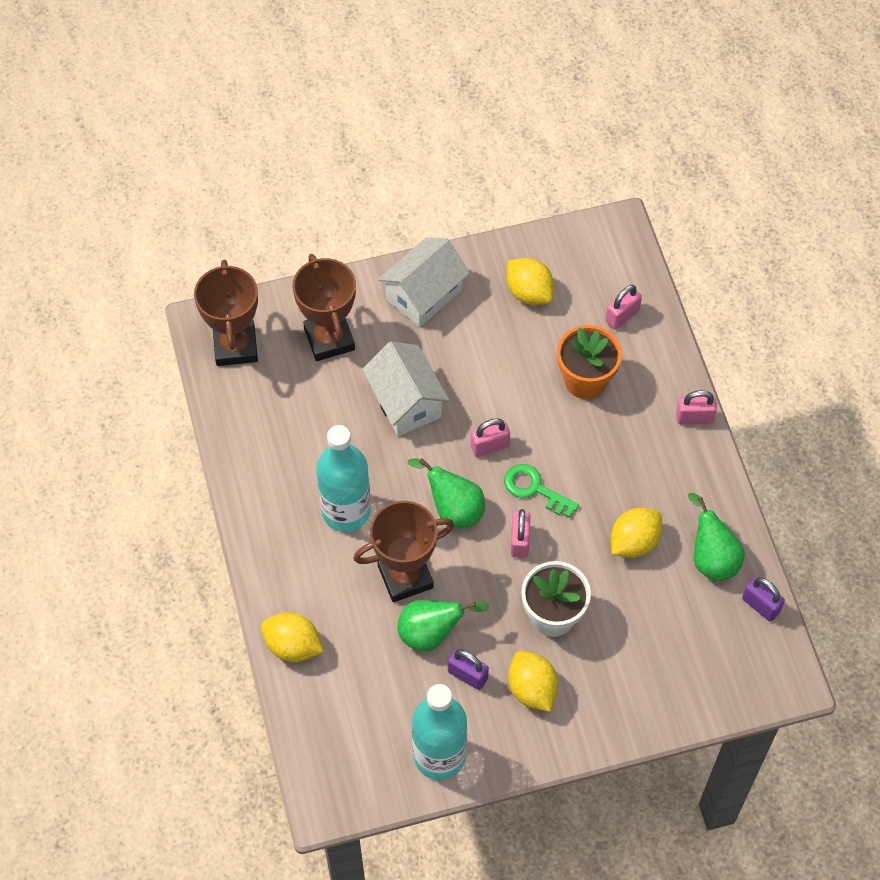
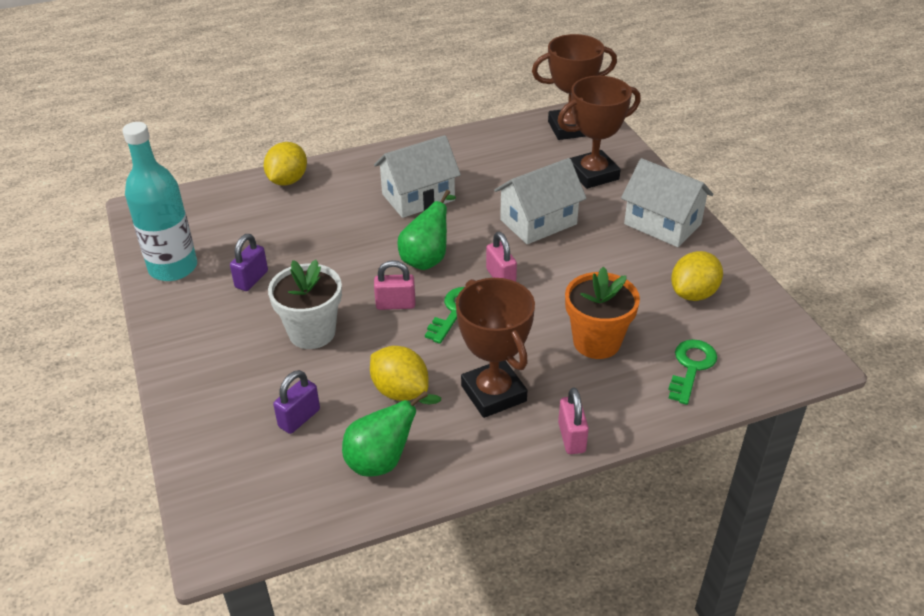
camera: 85 degrees right, 20 degrees down
turquoise bottle [316,425,371,532] -> white house [374,135,461,218]
brown trophy [353,501,455,602] -> brown trophy moved to [456,278,535,418]
green pear [398,600,489,651] -> none
yellow lemon [508,651,558,712] -> none
pink padlock [605,285,642,330] -> green key [668,339,717,405]
purple padlock [742,577,785,622] -> purple padlock moved to [273,370,320,434]

